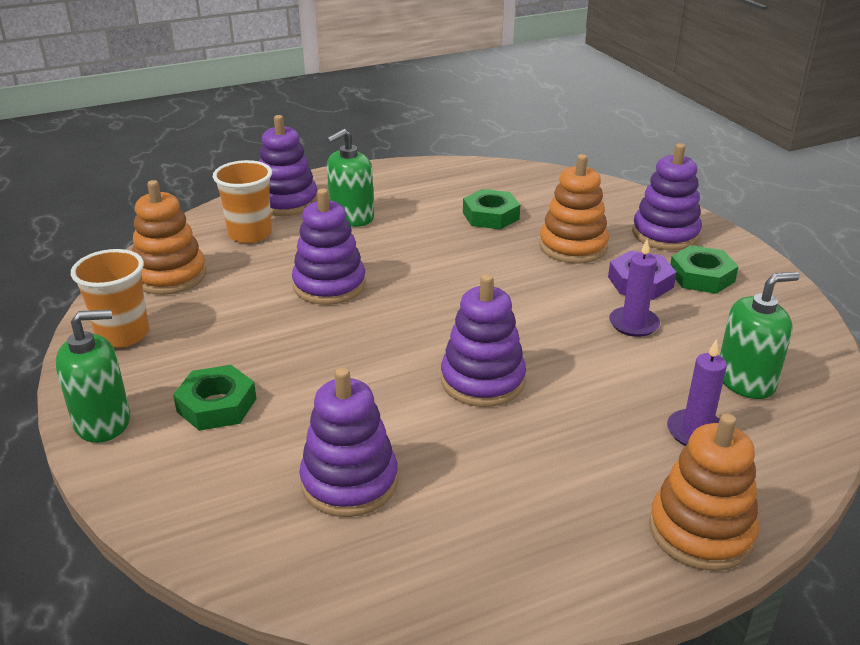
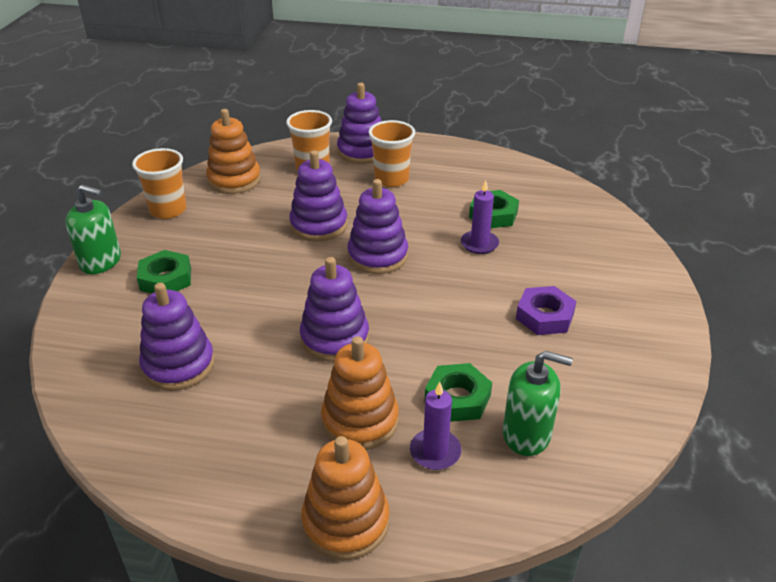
camera: 35 degrees right, 5 degrees up
green soap dispenser [326,129,374,227] -> orange cup [369,120,415,187]
orange stacking toy [540,154,609,264] -> orange stacking toy moved to [321,336,399,450]
purple candle [609,240,660,337] -> purple candle moved to [461,180,499,254]
purple stacking toy [632,143,702,250] -> purple stacking toy moved to [347,179,408,274]
green nut [670,245,739,294] -> green nut moved to [425,363,492,422]

